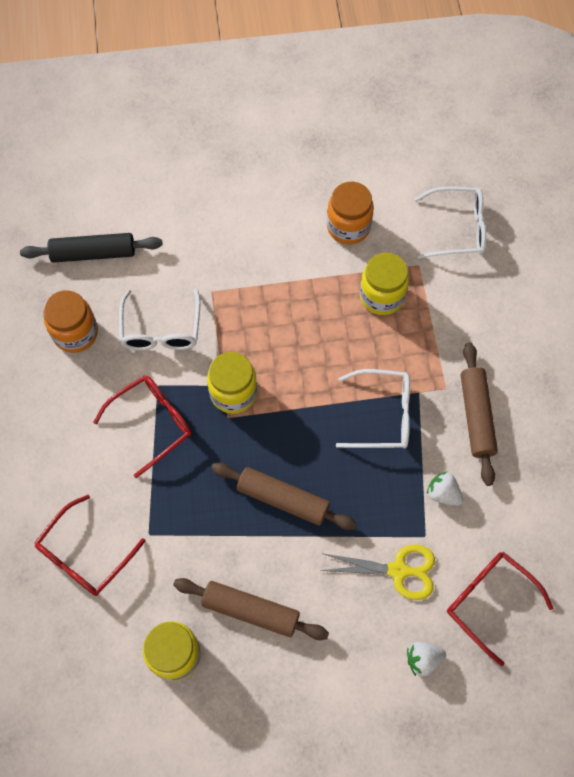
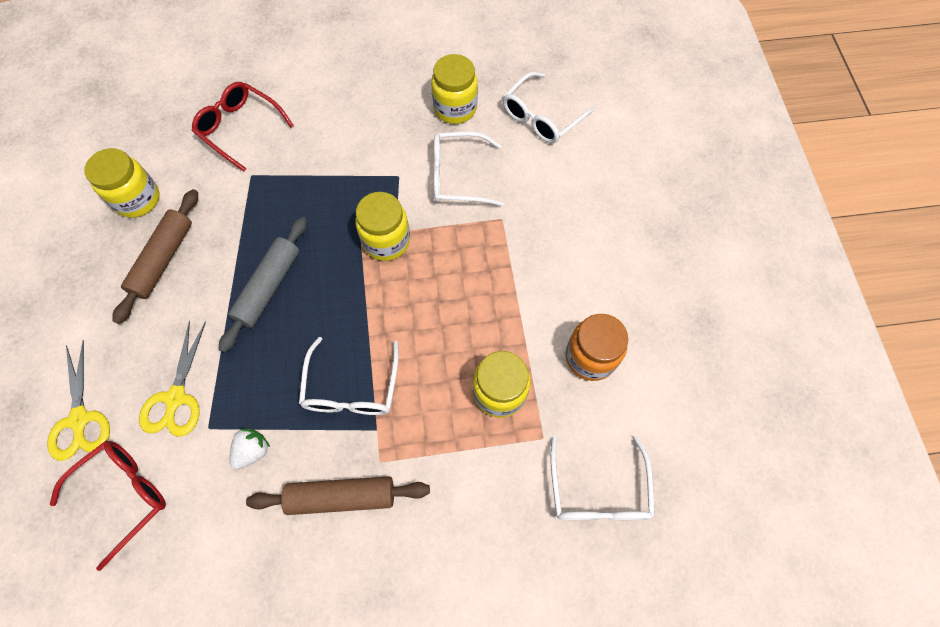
camera: 90 degrees right, 0 degrees up
black rolling pin [20,233,163,263] -> white glasses [503,71,595,144]
orange jar [43,290,98,353] -> yellow jar [431,54,478,124]
red glasses [93,375,192,478] -> none
brown rolling pin [211,463,357,530] -> grey rolling pin [218,217,307,353]
white strawberry [407,642,446,676] -> yellow scissors [47,341,110,461]

